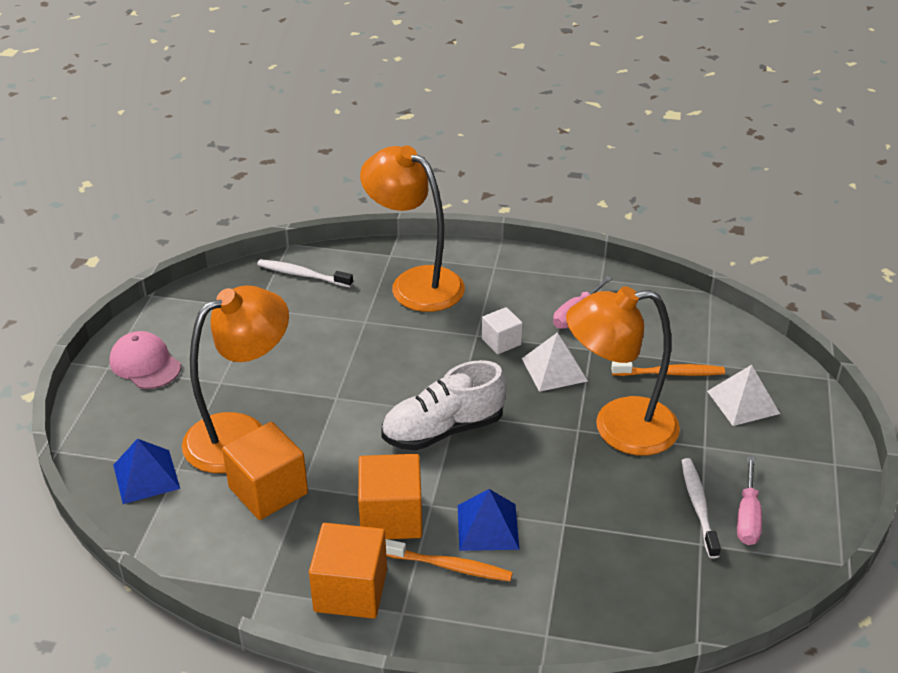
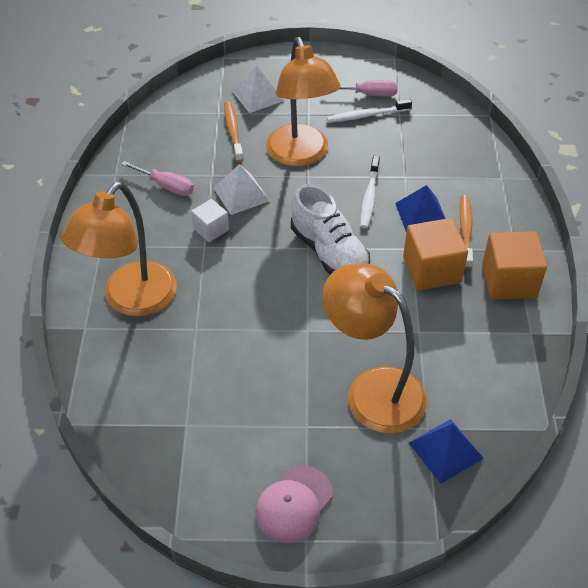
camera: 100 degrees left, 10 degrees up
orange cube [222,422,308,520] -> none
white toothbrush [257,259,353,287] -> white toothbrush moved to [360,156,380,229]

